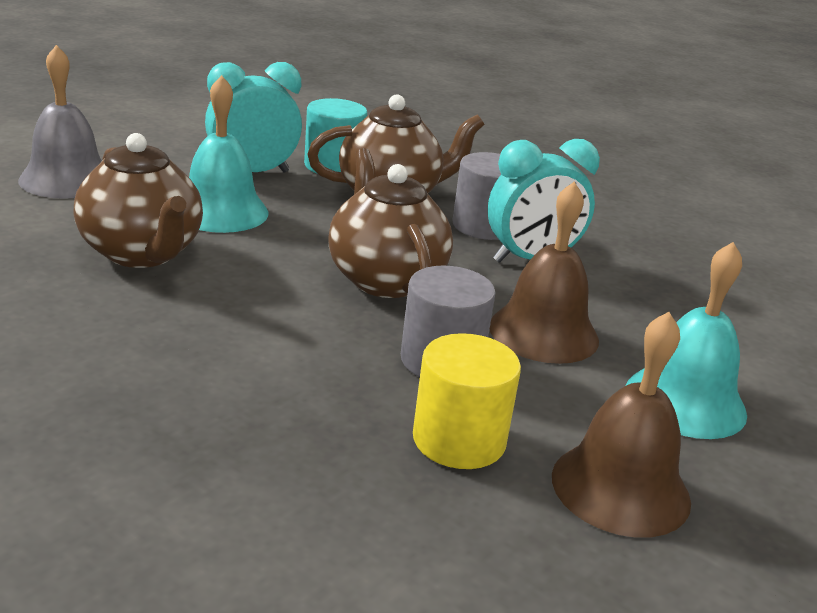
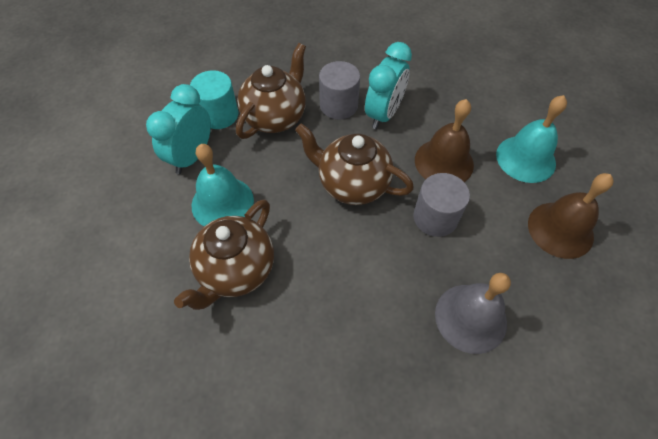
camera: 40 degrees left, 30 degrees up
grey bell [18,45,102,199] -> grey bell moved to [435,273,511,354]
brown teapot [74,133,203,268] -> brown teapot turned 105 degrees clockwise [174,199,274,310]
yellow cylinder [413,333,521,469] -> none

